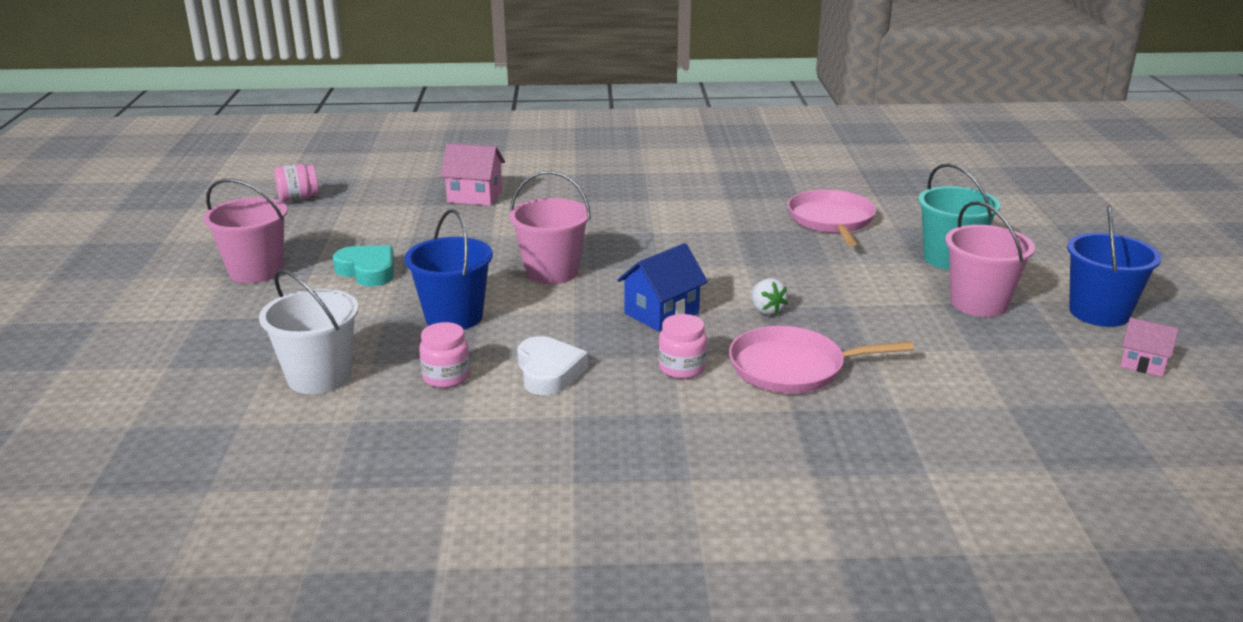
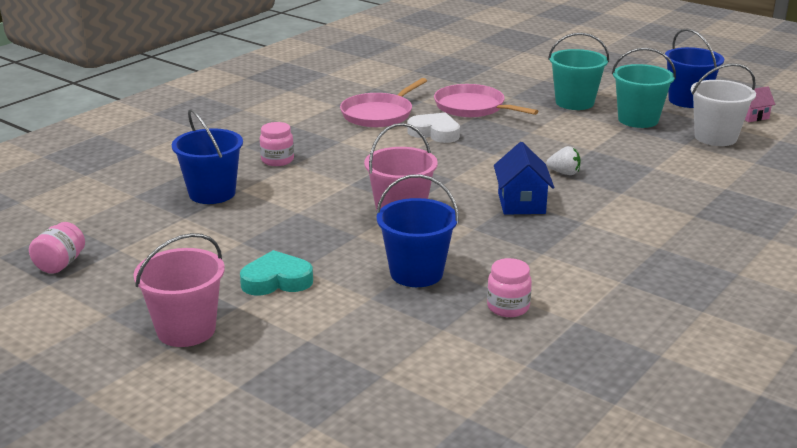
camera: 50 degrees left, 0 degrees up
white bucket [259,269,359,394] -> white bucket moved to [691,63,756,146]
pink house [440,143,505,206] -> blue bucket [172,109,243,204]
white heart [517,336,588,395] -> white heart moved to [407,113,460,143]
pink jar [658,314,707,379] -> pink jar moved to [260,122,294,166]
pink pan [729,326,914,393] -> pink pan moved to [340,78,427,127]
pink bucket [945,201,1035,317] -> turquoise bucket [612,48,676,128]

